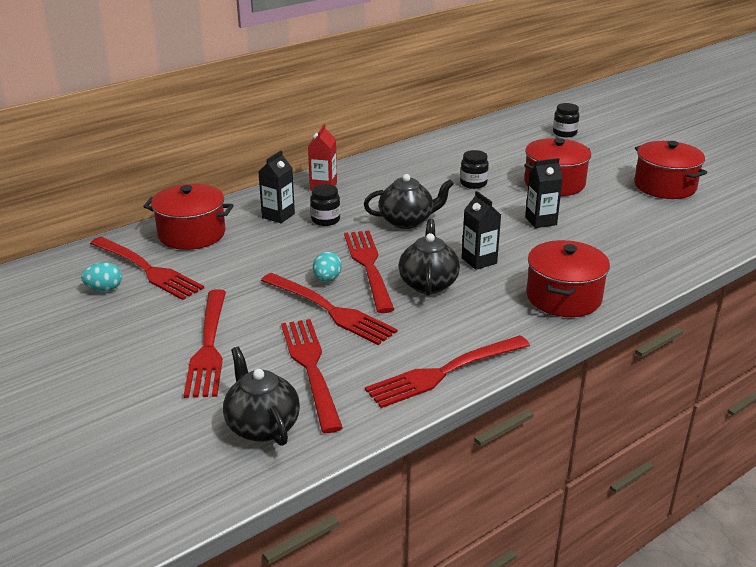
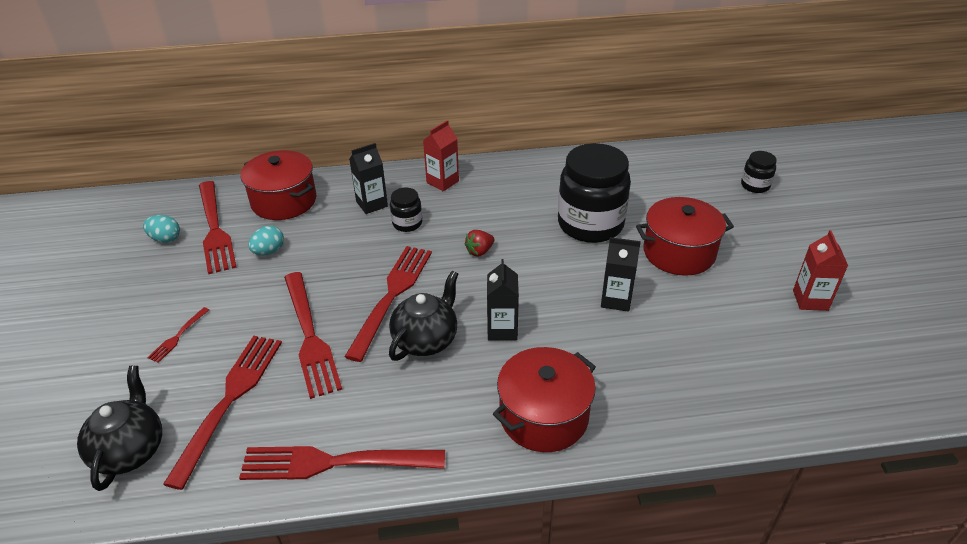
camera: 30 degrees right, 10 degrees up
red fork [184,289,226,398] -> red fork [147,307,209,363], size x0.45
turquoise egg [313,251,342,282] -> turquoise egg moved to [248,226,284,255]
black teapot [364,174,454,229] -> red strawberry [464,230,495,257]
black jar [460,150,489,189] -> black jar [558,143,631,243], size x2.18
red pot [634,141,707,199] -> red carton [793,230,848,311]

